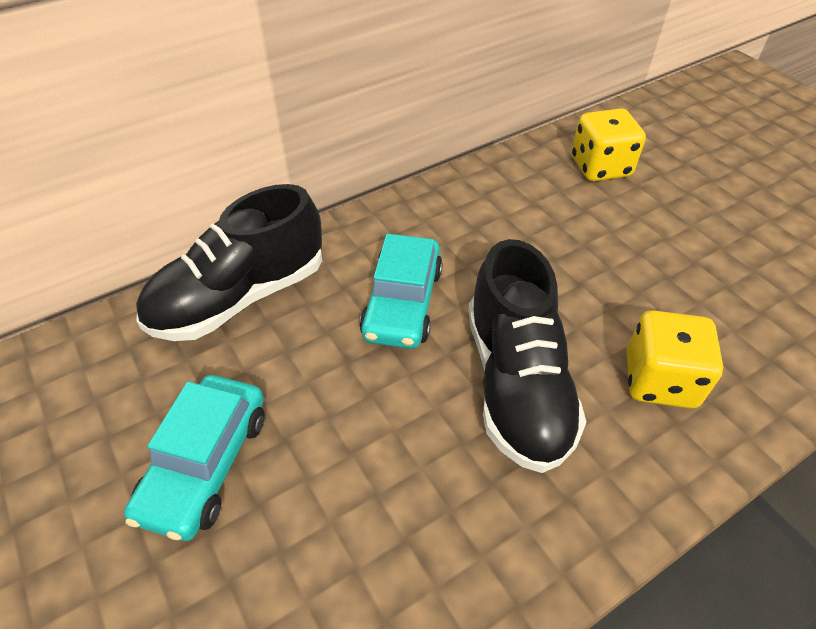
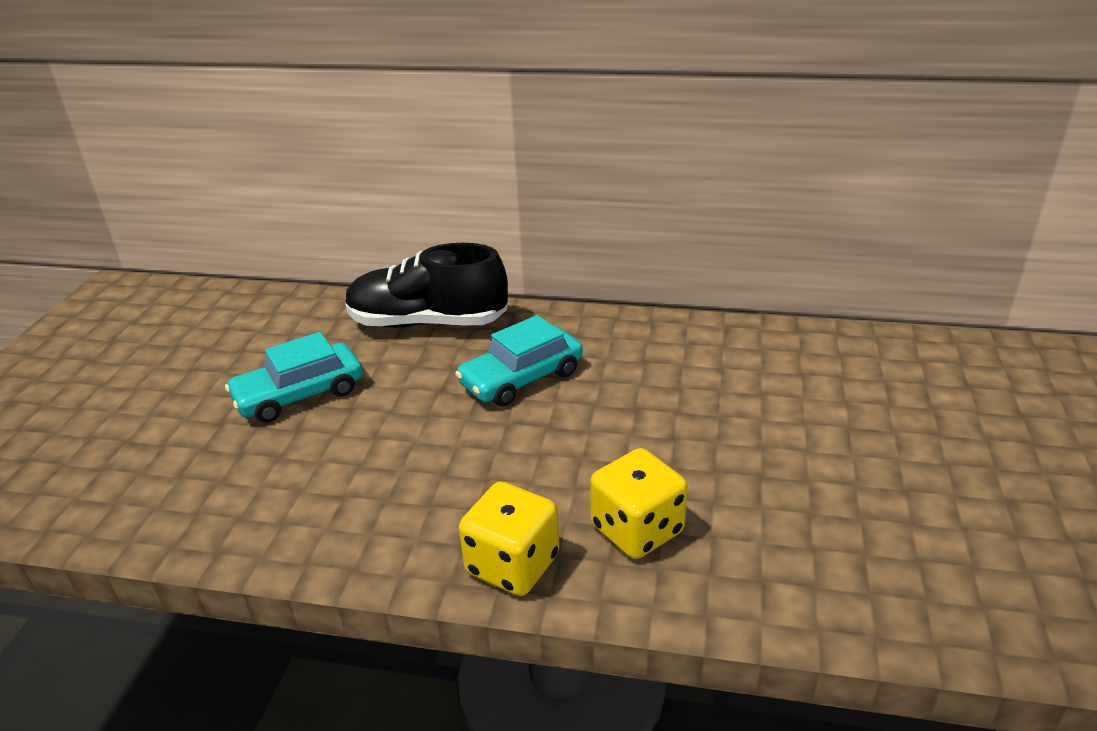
camera: 45 degrees right, 15 degrees down
black shoe [468,239,587,473] -> none
yellow dice [571,108,646,181] -> yellow dice moved to [459,481,559,596]

